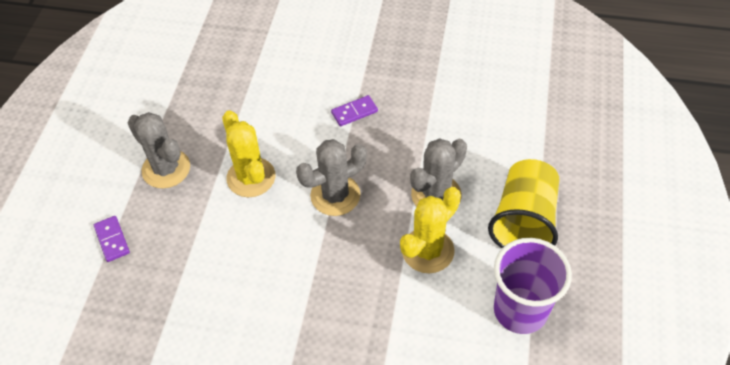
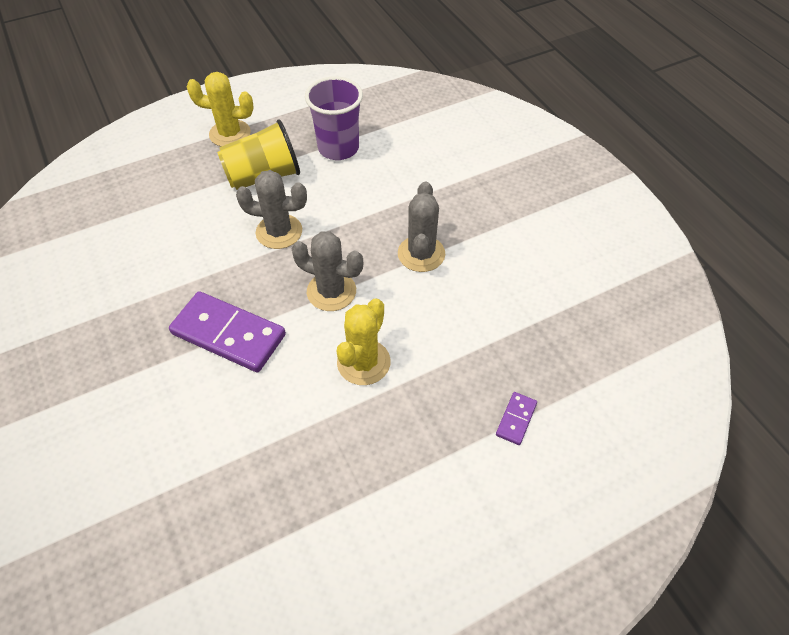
camera: 130 degrees left, 0 degrees up
grey cactus [128,112,190,188] -> grey cactus moved to [398,182,445,272]
purple domino [331,95,378,126] -> purple domino [169,291,286,372], size x2.20
yellow cactus [400,187,461,273] -> yellow cactus moved to [187,72,254,146]

